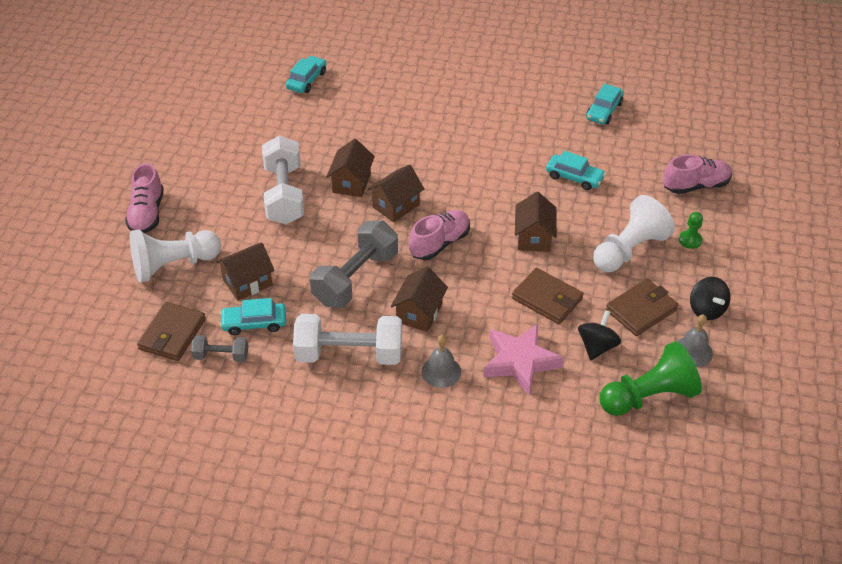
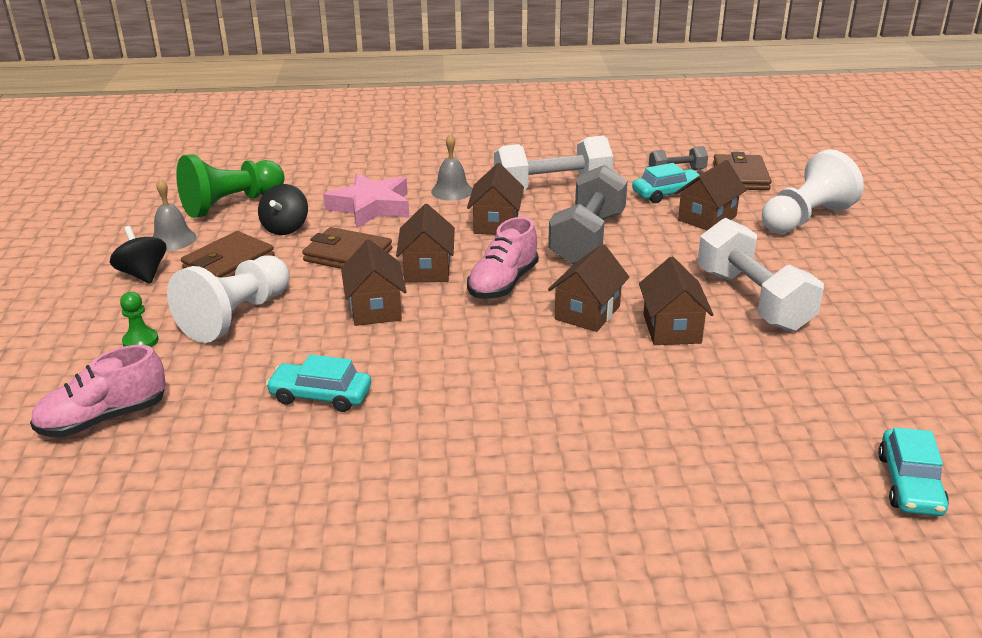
camera: 165 degrees right, 15 degrees down
pink shoe [125,163,164,233] -> none
turquoise car [586,84,624,124] -> none
none -> brown house [396,204,455,283]

